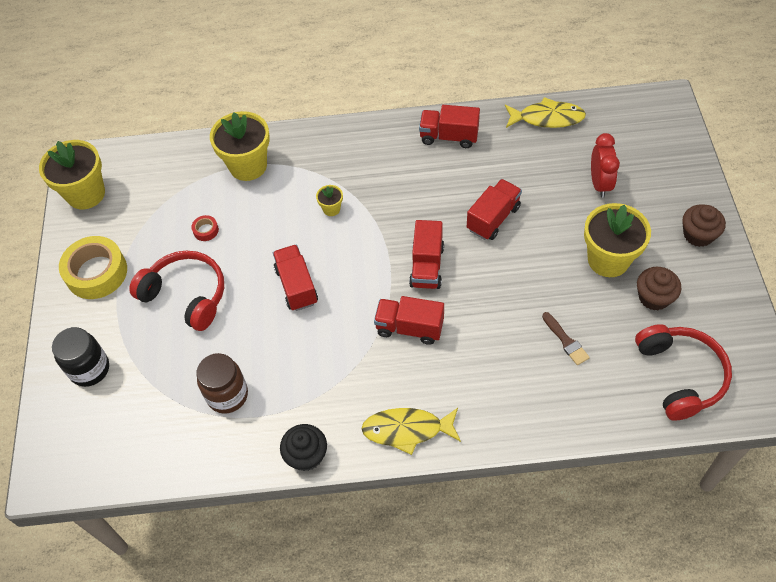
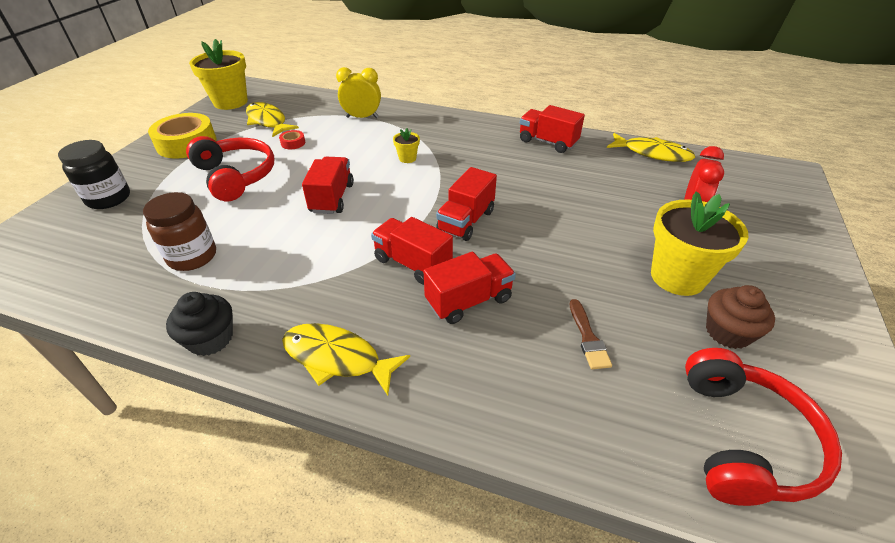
camera: 20 degrees right, 15 degrees down
yellow flower pot [210,111,270,181] -> yellow clock [336,67,381,118]
red truck [467,179,522,240] -> red truck moved to [423,252,516,324]
brown cupcake [682,204,726,247] -> none
none -> yellow fish [246,102,299,137]

